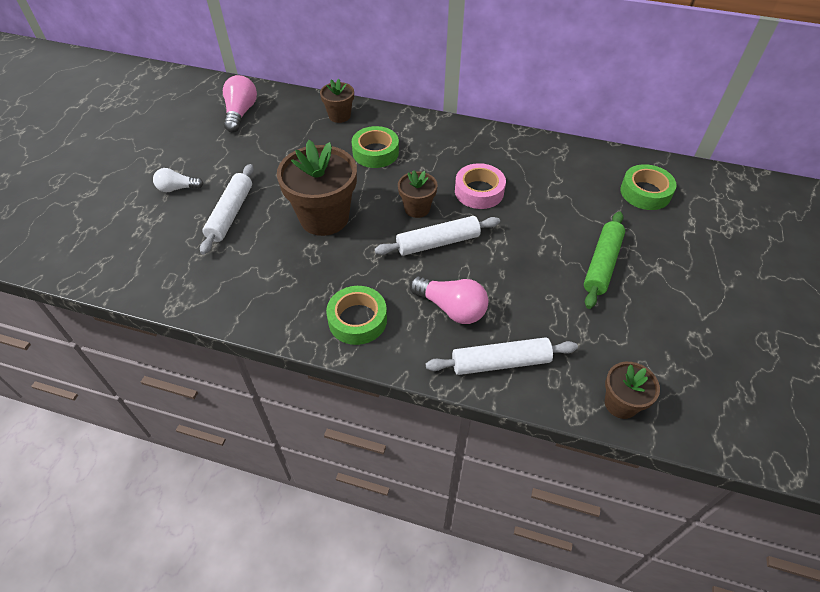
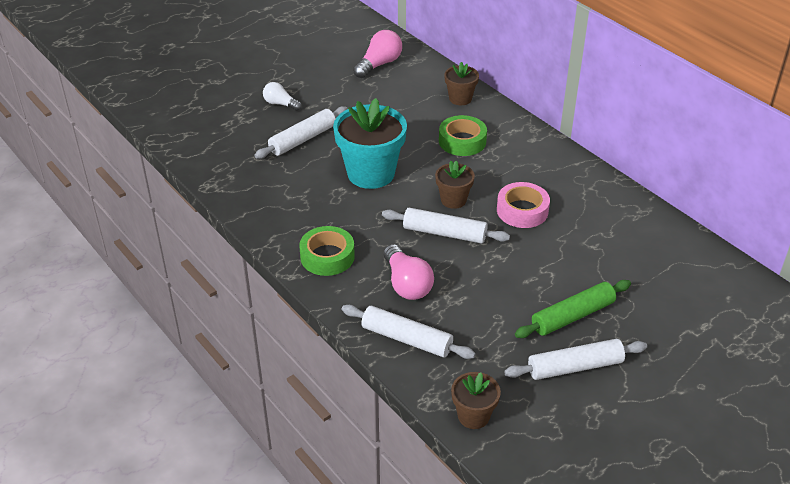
camera: 35 degrees right, 10 degrees down
brown flower pot [277,140,357,236] -> turquoise flower pot [333,98,407,189]
green tape [620,164,677,210] -> none
none -> white rolling pin [504,339,647,380]

